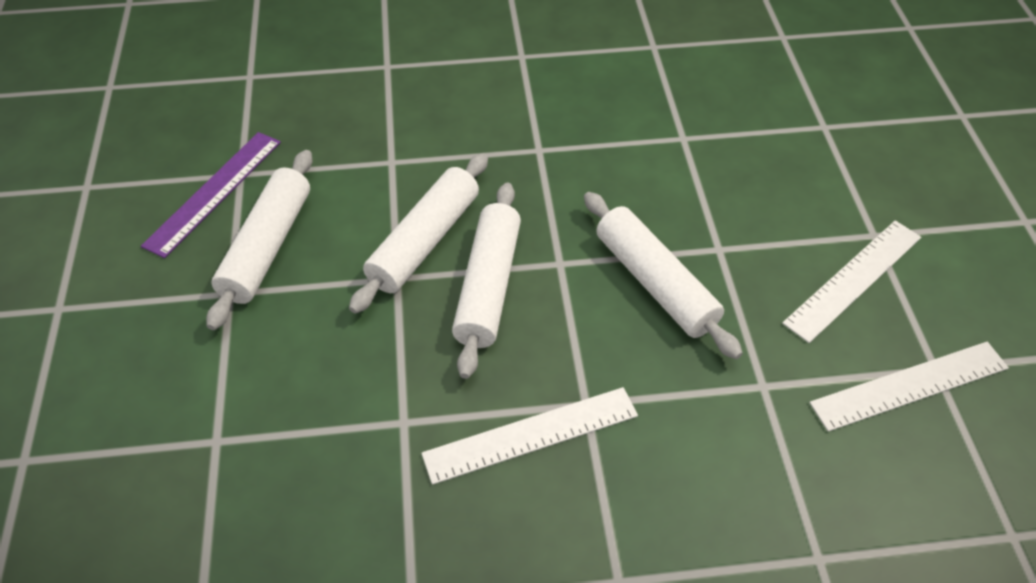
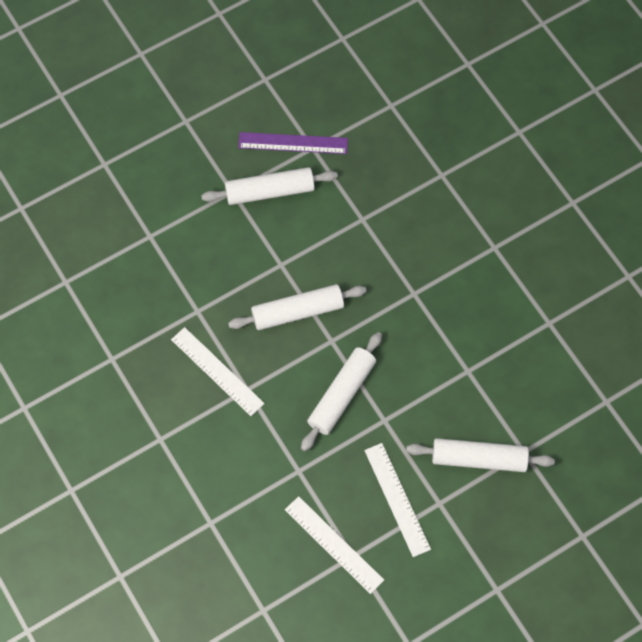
camera: 65 degrees right, 15 degrees up
white rolling pin [349,153,488,314] -> white rolling pin moved to [406,438,555,472]
white ruler [782,220,921,343] -> white ruler turned 45 degrees clockwise [364,443,431,557]

